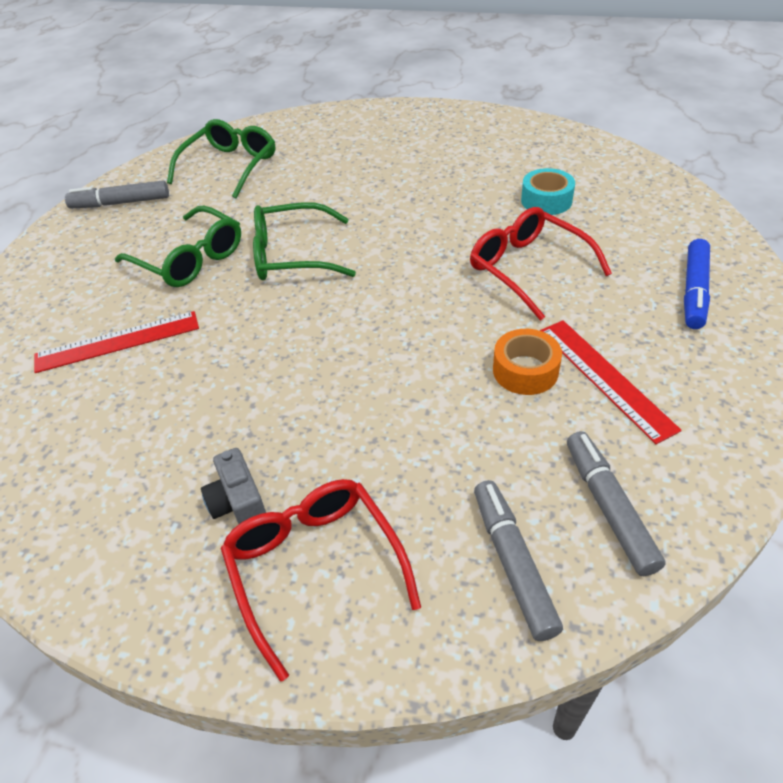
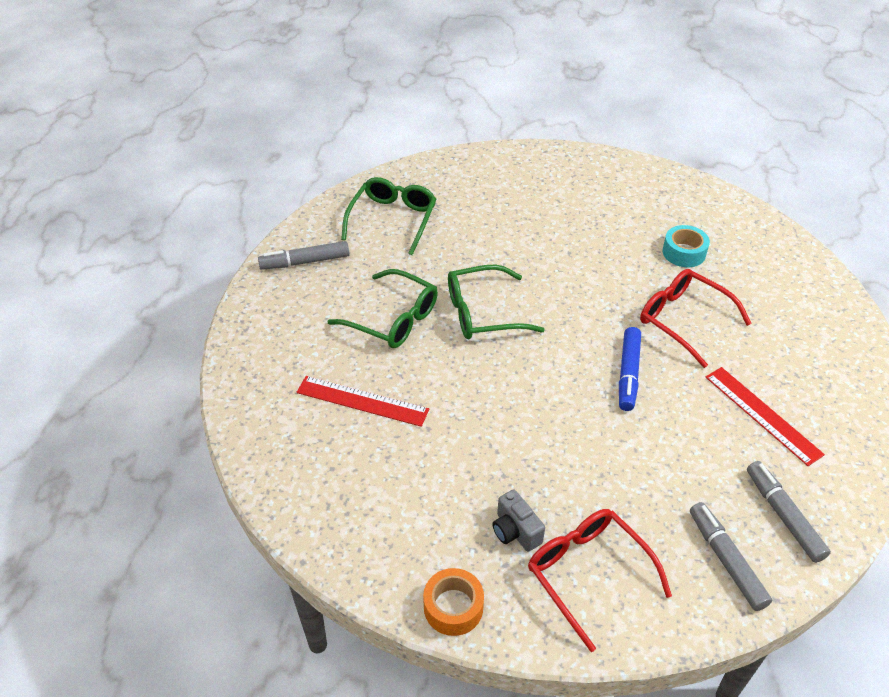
camera: 10 degrees left, 0 degrees up
red ruler [34,311,199,373] -> red ruler turned 45 degrees clockwise [297,376,429,427]
orange tape [493,329,562,395] -> orange tape moved to [423,568,484,636]
blue marker [684,239,710,329] -> blue marker moved to [619,327,641,411]

